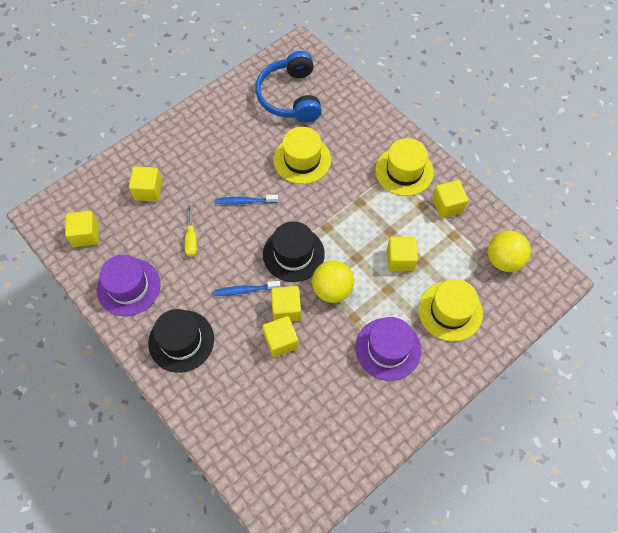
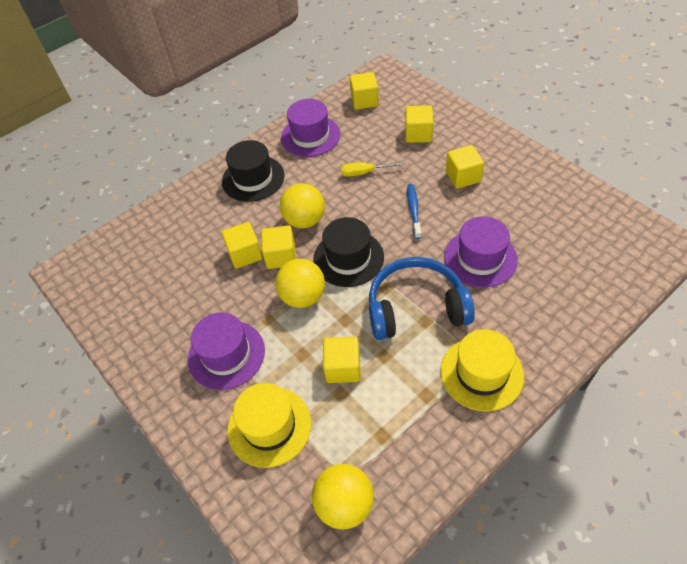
camera: 95 degrees right, 10 degrees down
blue toothbrush [214,281,281,296] -> yellow ball [280,183,325,229]
blue headphones [255,51,322,122] -> blue headphones moved to [369,257,475,340]
yellow hat [273,127,331,184] -> purple hat [444,216,518,288]
yellow cube [432,180,468,218] -> yellow cube moved to [446,145,484,189]

